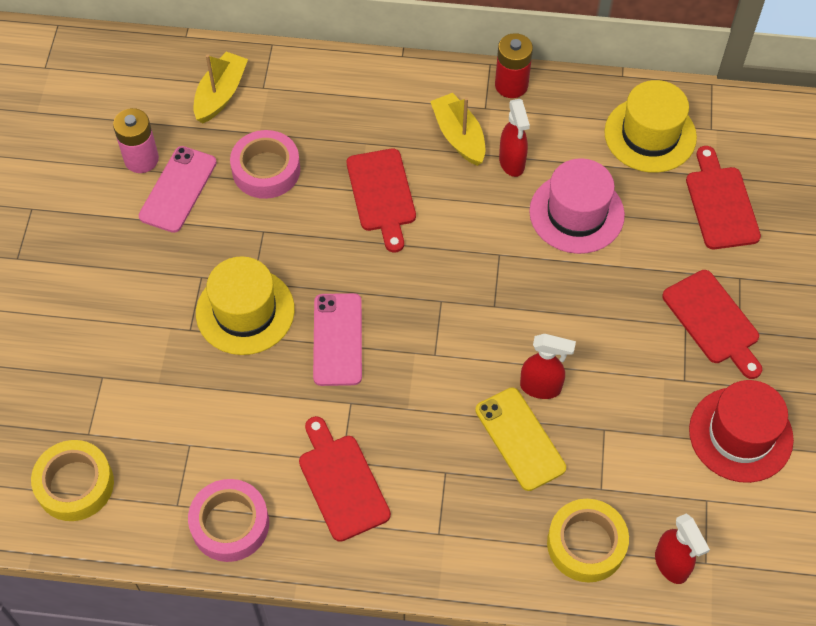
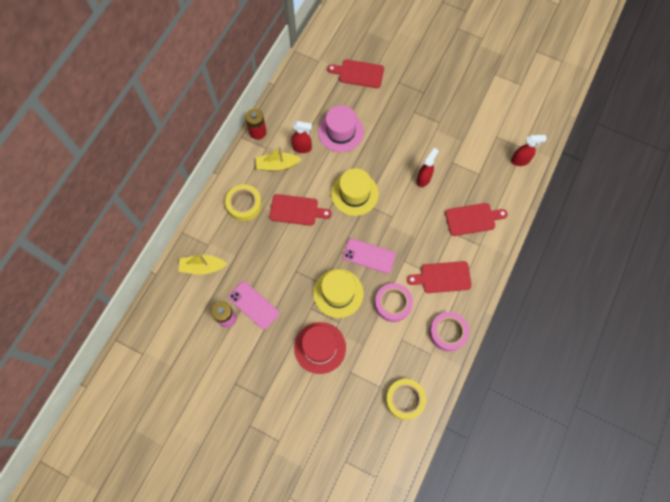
camera: 70 degrees left, 10 degrees up
yellow boat [193,52,248,123] -> yellow boat turned 45 degrees counterclockwise [179,254,227,275]
pink tape [230,130,300,199] -> pink tape moved to [375,283,413,322]
yellow phone [475,387,566,491] -> none
yellow tape [547,499,629,583] -> yellow tape moved to [225,184,262,221]
yellow hat [604,80,697,173] -> yellow hat moved to [331,168,379,216]
red cutting board [662,270,762,379] -> red cutting board moved to [445,203,508,236]
red hat [689,380,794,483] -> red hat moved to [294,322,346,374]

